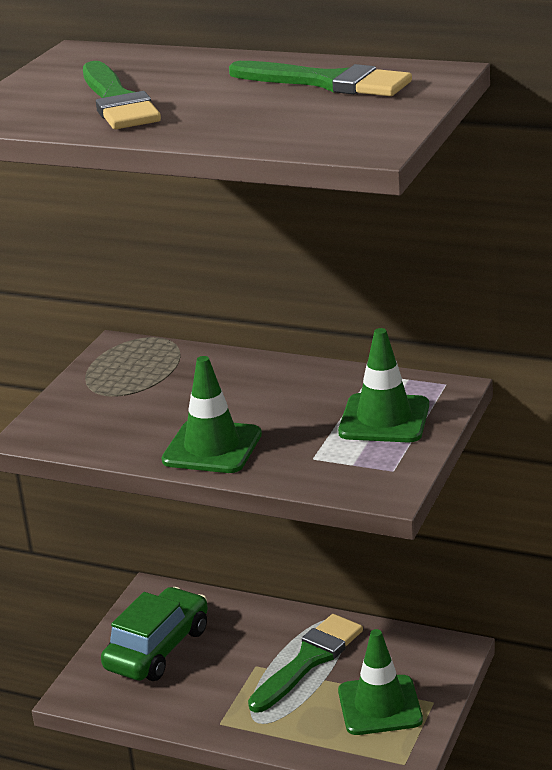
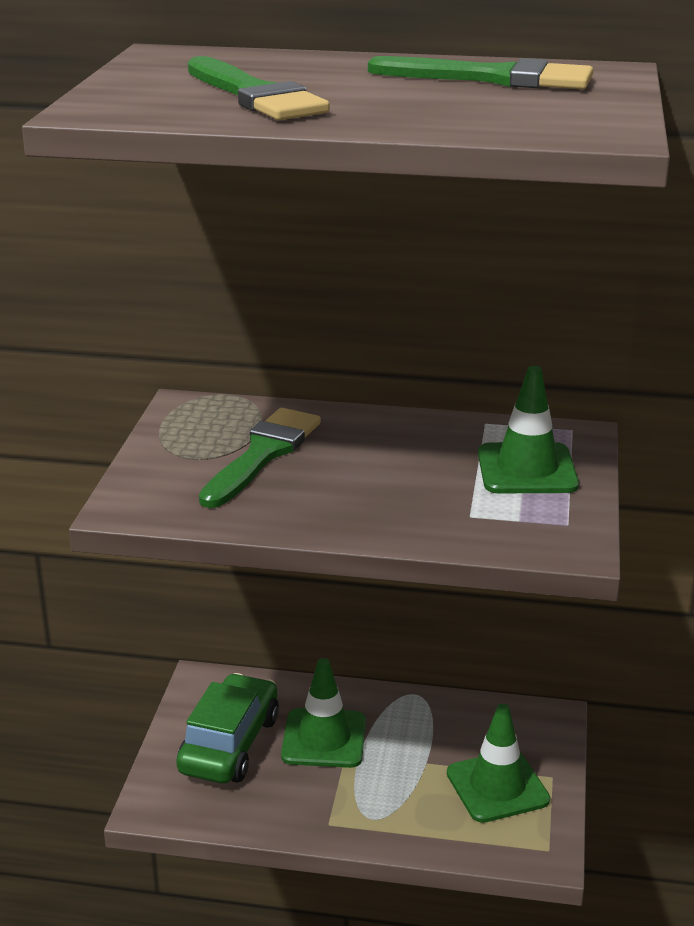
camera: 15 degrees left, 0 degrees up
green traffic cone [162,356,262,473] -> green traffic cone moved to [281,658,366,768]
green brush [248,614,363,713] -> green brush moved to [199,408,321,508]

